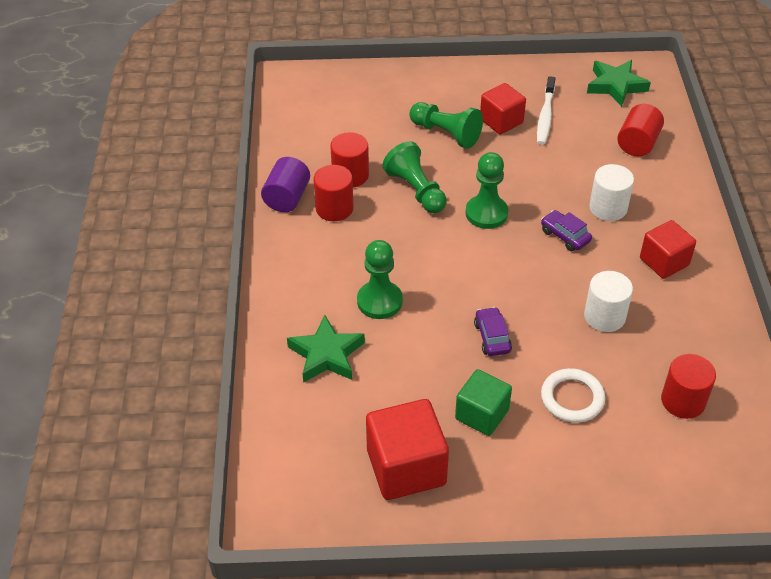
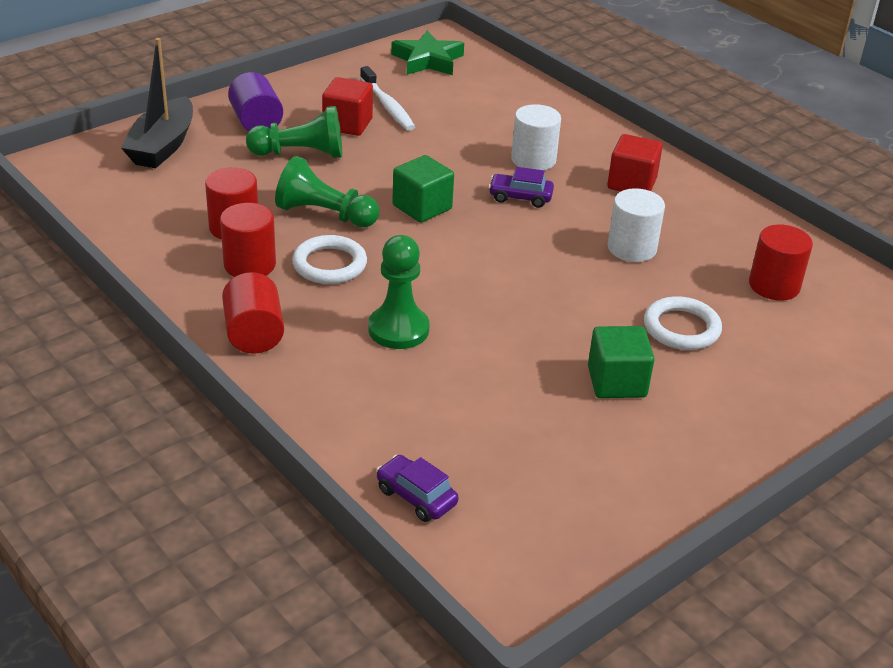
camera: 40 degrees left, 10 degrees down
purple cylinder [261,157,310,212] -> purple cylinder moved to [228,72,283,131]
green star [287,315,365,383] -> none
red cube [366,399,449,500] -> none
green pawn [466,152,508,229] -> green cube [392,155,454,223]
purple car [474,307,512,356] -> purple car moved to [376,455,459,522]
red cylinder [617,104,664,156] -> red cylinder moved to [222,272,284,354]
none -> black boat [121,38,193,168]
none -> white ring [292,235,367,284]

